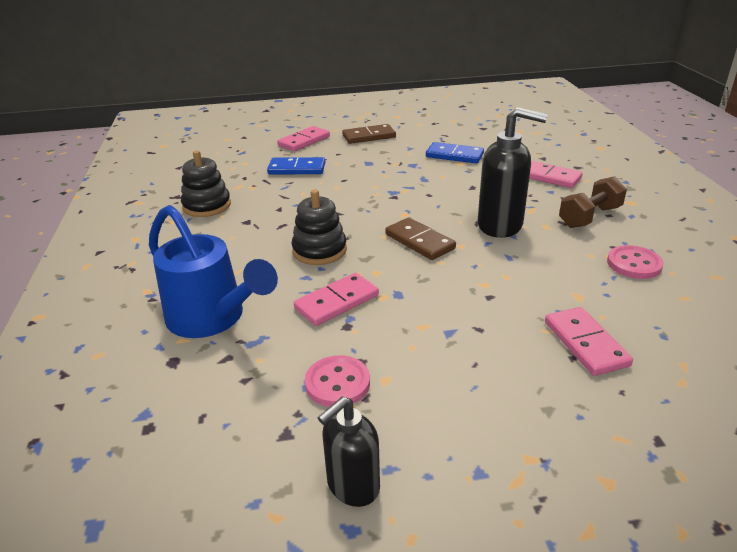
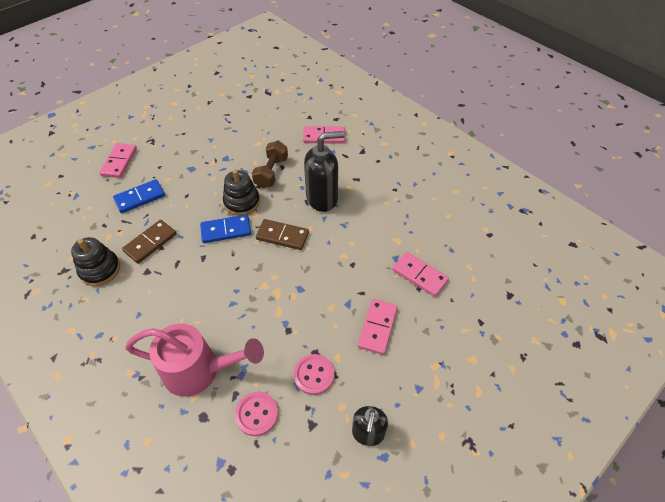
camera: 35 degrees left, 20 degrees up
blue watering can [149,205,278,338] -> pink watering can [125,324,264,397]
black stacking toy [292,190,347,265] -> black stacking toy moved to [223,170,260,216]
pink domino [294,273,379,326] -> pink domino moved to [358,299,398,355]
brown domino [342,124,396,144] -> brown domino moved to [122,220,176,264]
blue domino [426,142,484,164] -> blue domino moved to [200,215,251,243]
brown dumbbell [559,176,627,228] -> brown dumbbell moved to [252,141,288,188]
pink button [607,245,664,279] -> pink button moved to [235,392,278,436]

